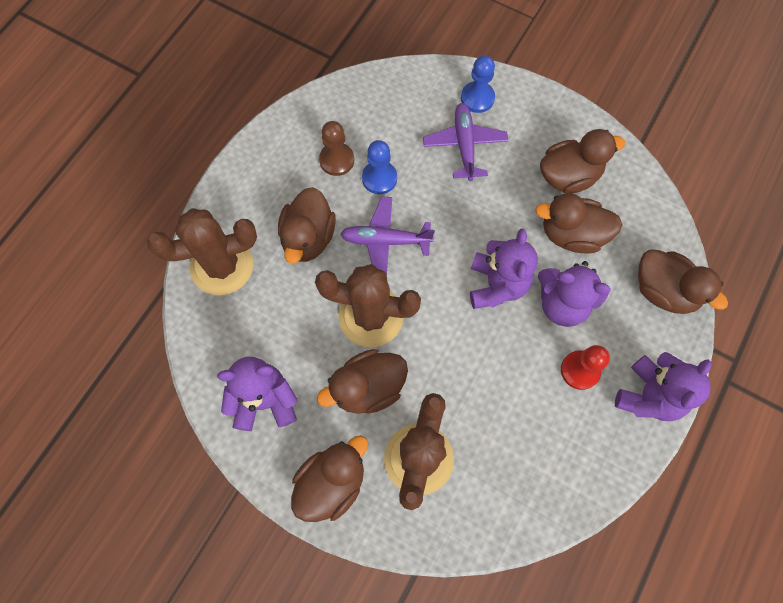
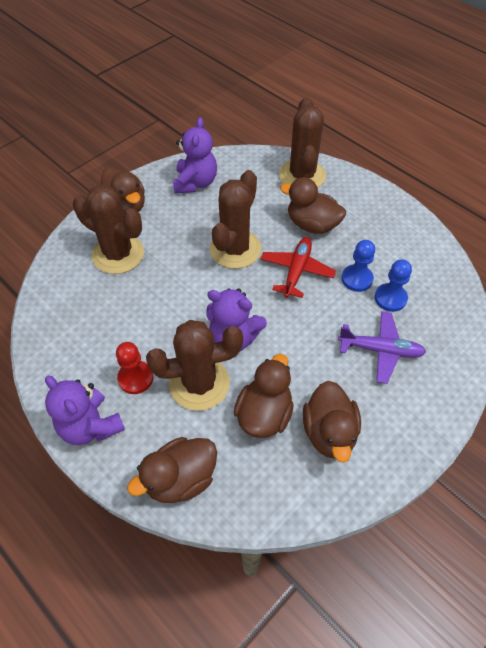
camera: 105 degrees right, 15 degrees down
brown duck [317,349,408,414] -> none
brown pawn [319,121,354,176] -> none
purple plane [340,196,435,275] -> red plane [260,237,336,298]
blue pawn [461,55,495,113] -> blue pawn moved to [375,259,412,312]
purple teddy bear [538,261,611,327] -> brown cactus [146,320,243,411]

